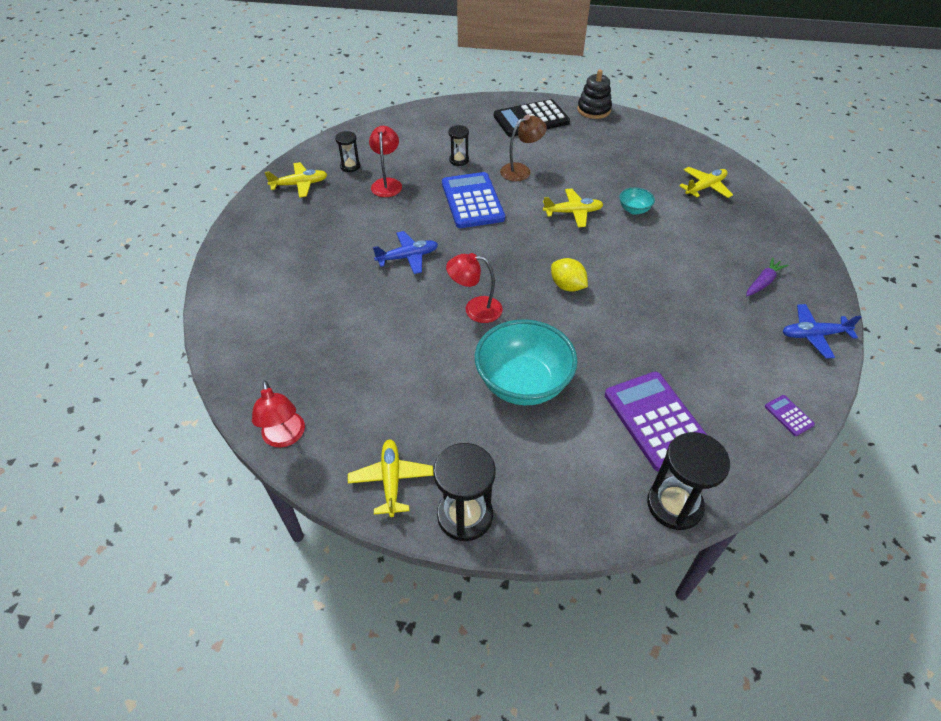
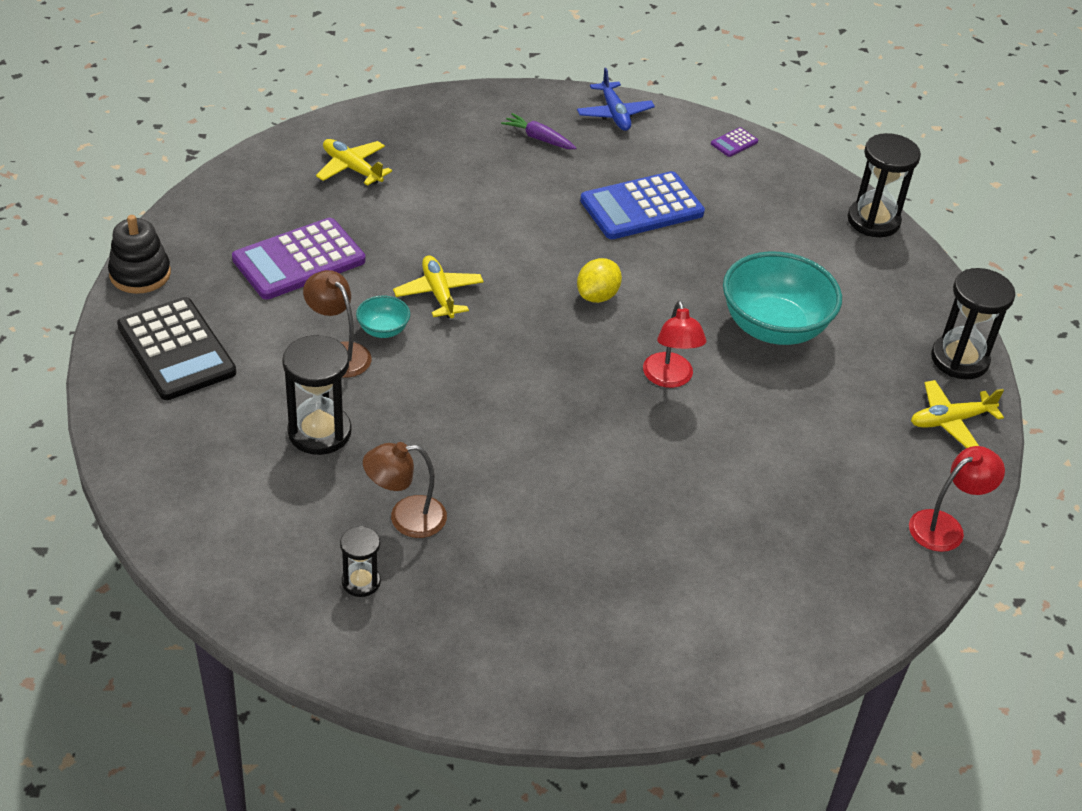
camera: 105 degrees left, 5 degrees down
yellow plane [265,162,327,198] -> none
red lamp [369,126,402,197] -> brown lamp [363,442,447,538]
blue plane [373,231,438,274] -> none
blue calculator [442,172,505,228] -> blue calculator moved to [580,171,705,239]
black hourglass [448,125,469,166] -> black hourglass [282,335,352,455], size x1.77
purple calculator [605,372,707,472] -> purple calculator moved to [232,218,365,300]
turquoise bowl [619,188,655,215] -> turquoise bowl moved to [356,295,410,338]

